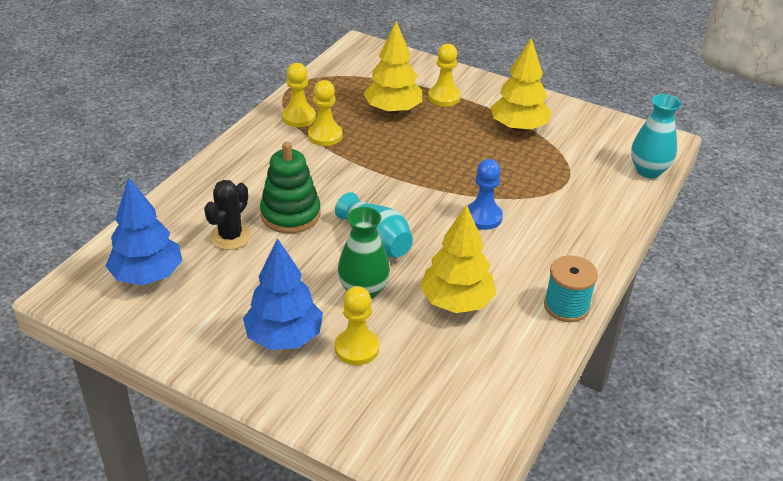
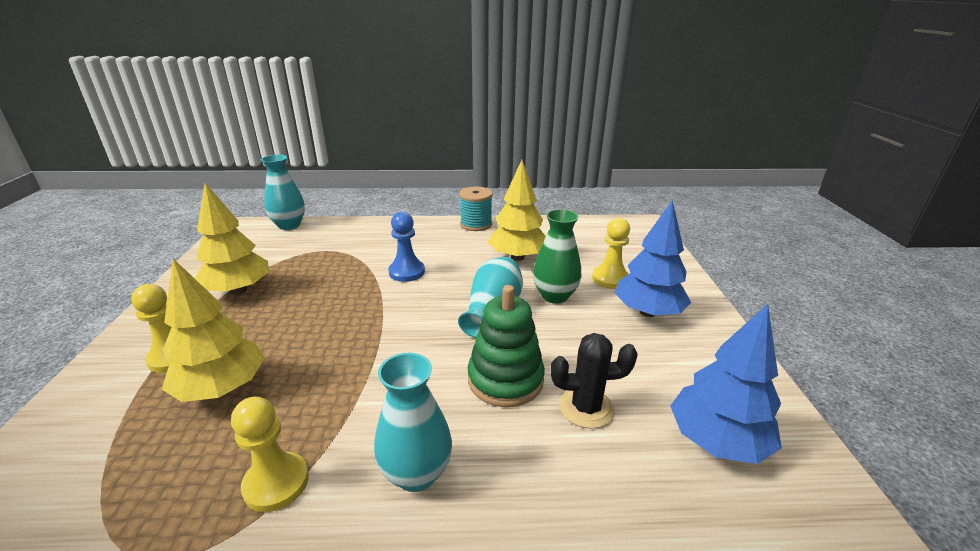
camera: 120 degrees left, 10 degrees down
yellow pawn [308,80,343,146] -> none
none -> turquoise vase [374,353,452,492]

